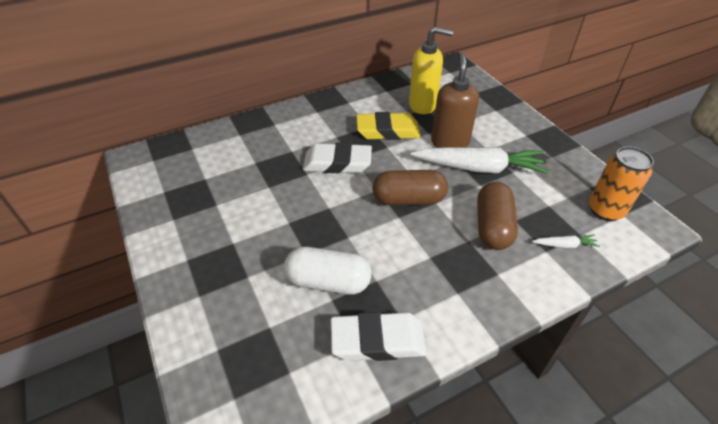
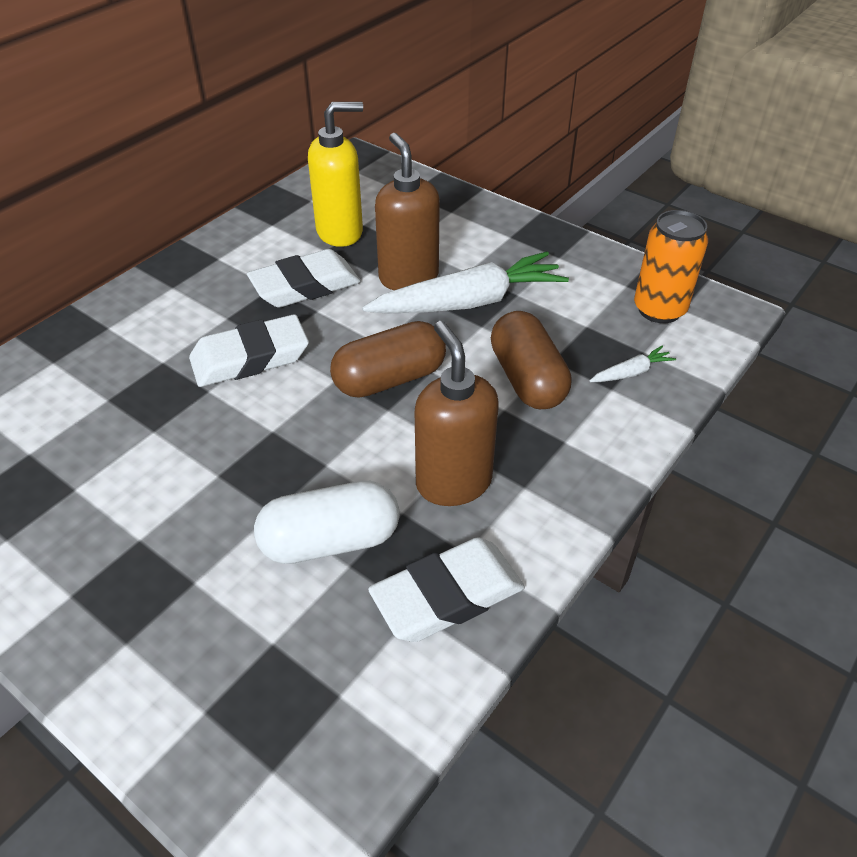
camera: 25 degrees left, 0 degrees up
yellow eraser [356,112,421,140] -> white eraser [247,249,361,307]
none -> brown soap dispenser [415,321,499,506]

